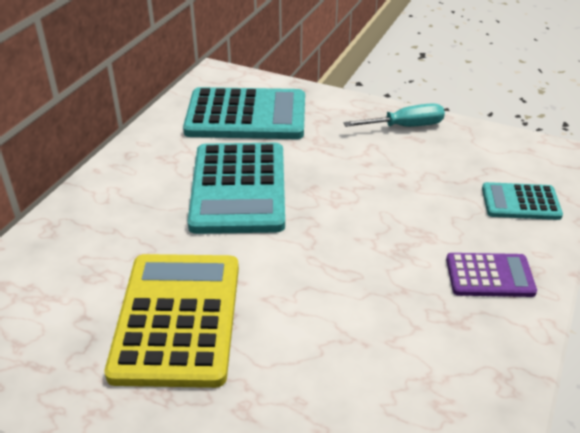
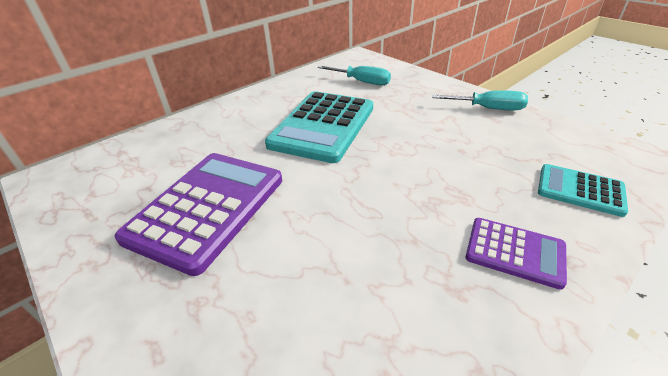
camera: 25 degrees right, 0 degrees up
yellow calculator [105,254,239,388] -> purple calculator [115,153,282,276]
turquoise calculator [183,87,305,139] -> turquoise screwdriver [318,65,391,85]

